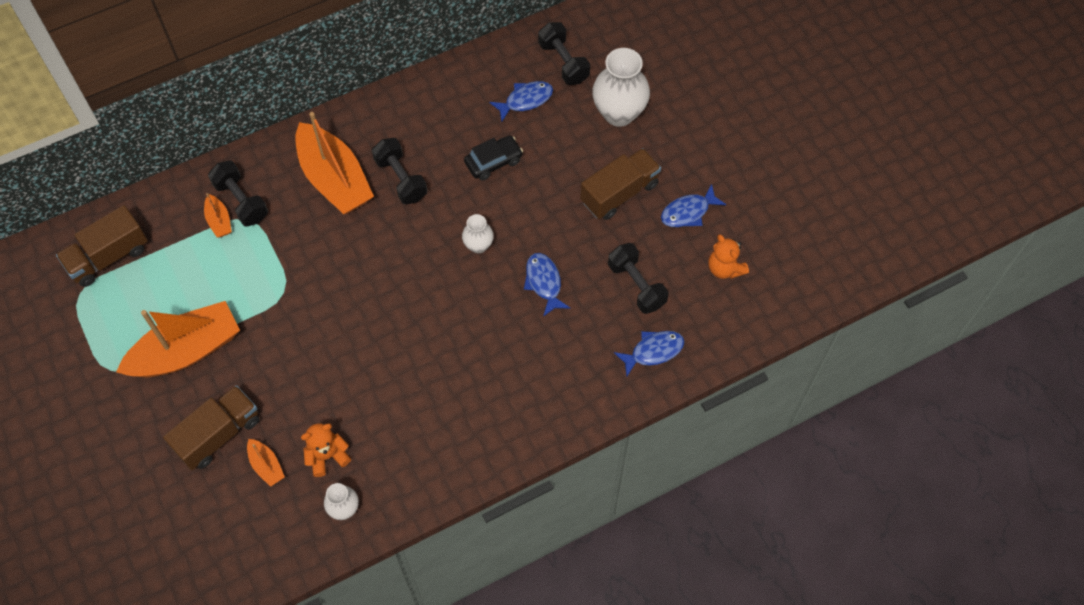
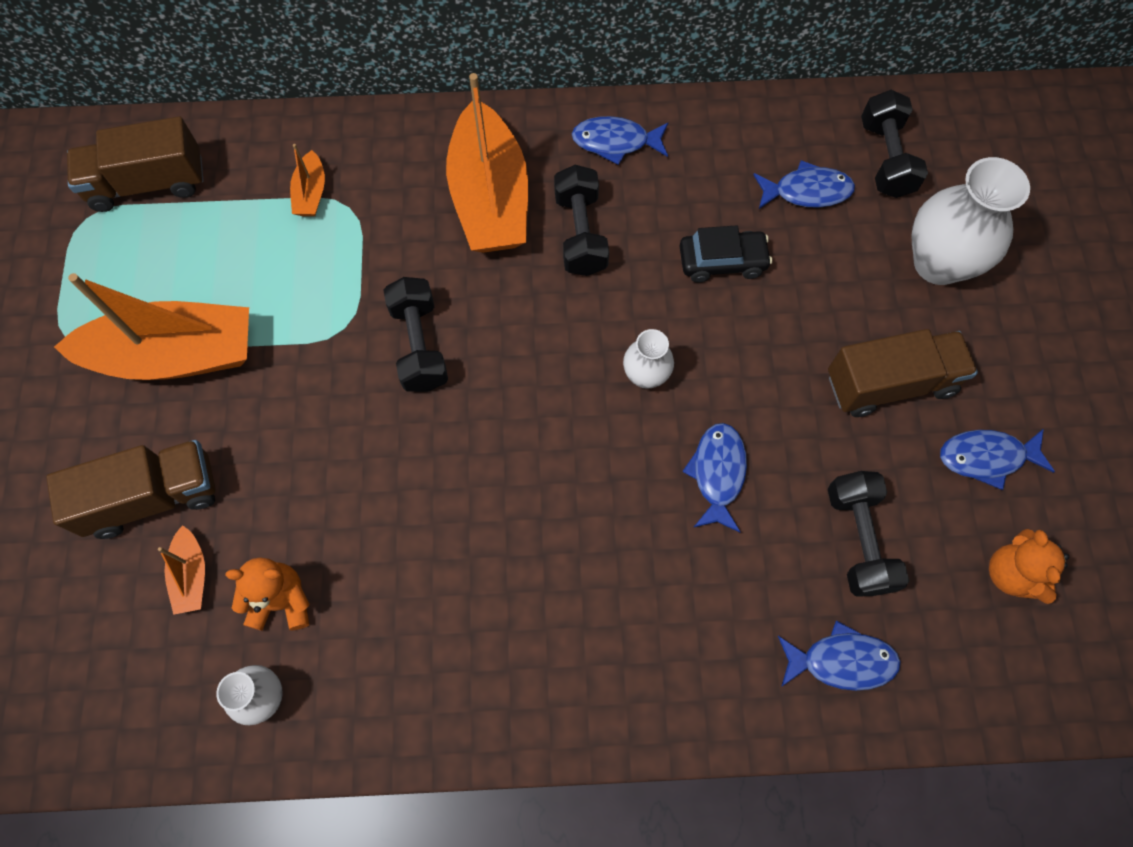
camera: 25 degrees right, 5 degrees up
black dumbbell [208,160,268,227] -> black dumbbell moved to [383,277,448,392]
none -> blue fish [572,116,669,165]

